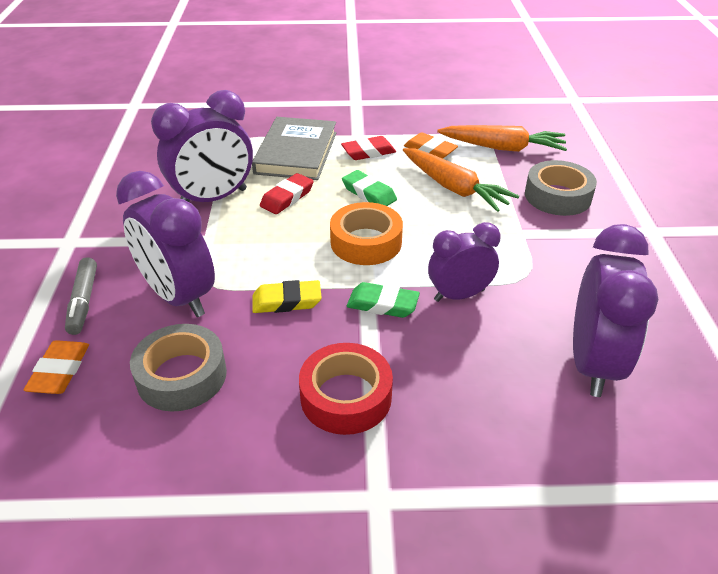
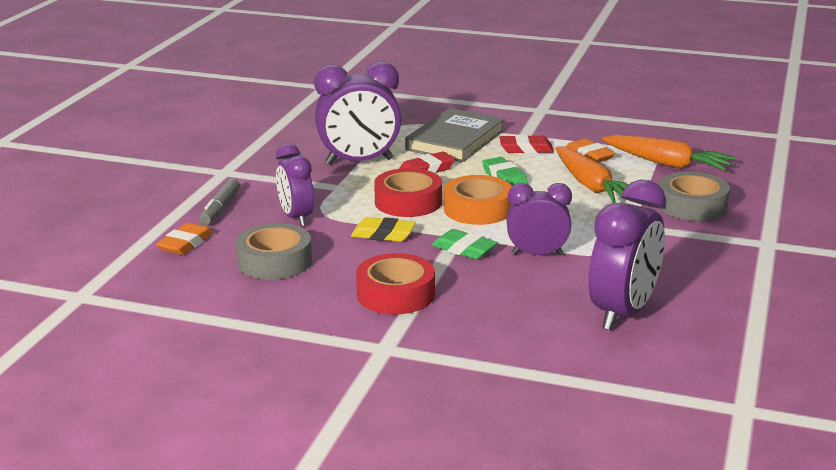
camera: 20 degrees right, 15 degrees down
purple clock [116,171,215,317] -> purple clock [276,144,314,227], size x0.64
none -> red tape [374,168,442,217]

